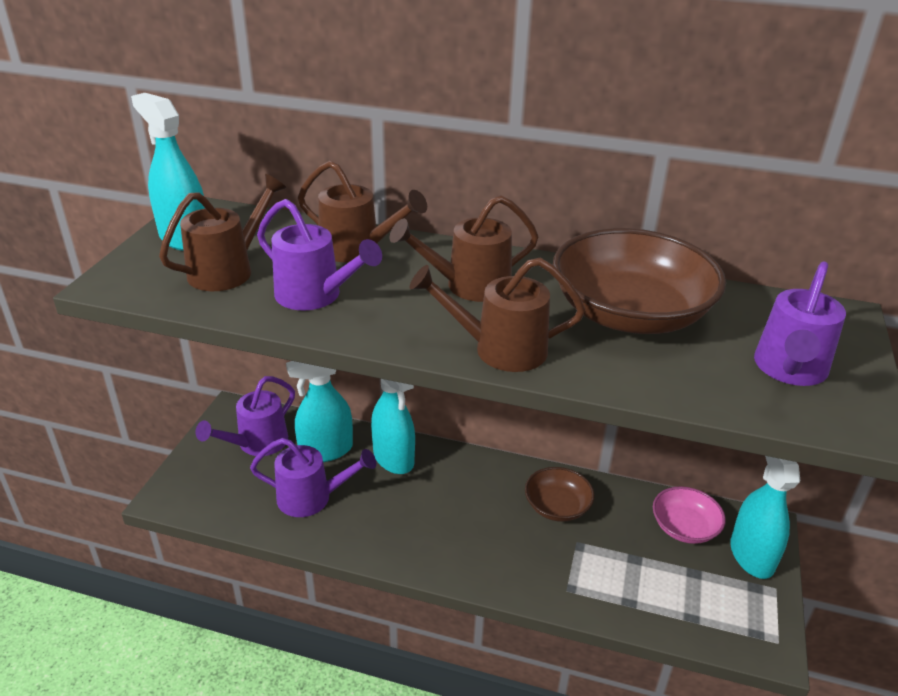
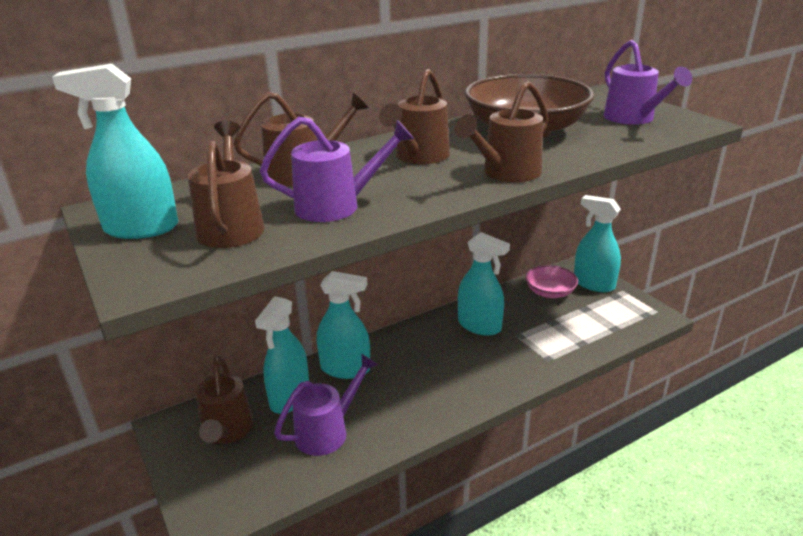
camera: 45 degrees left, 5 degrees down
purple watering can [196,376,295,456] -> brown watering can [196,356,253,444]
brown bowl [525,467,595,522] -> turquoise spray bottle [458,232,510,336]

